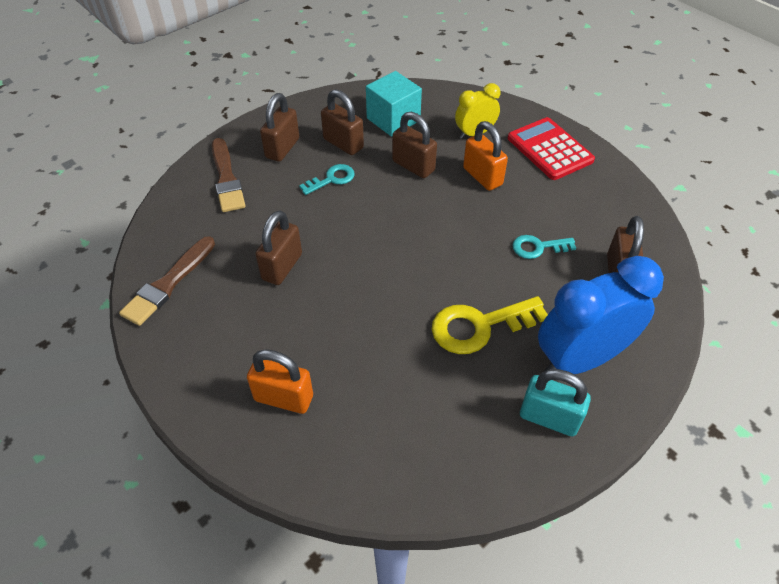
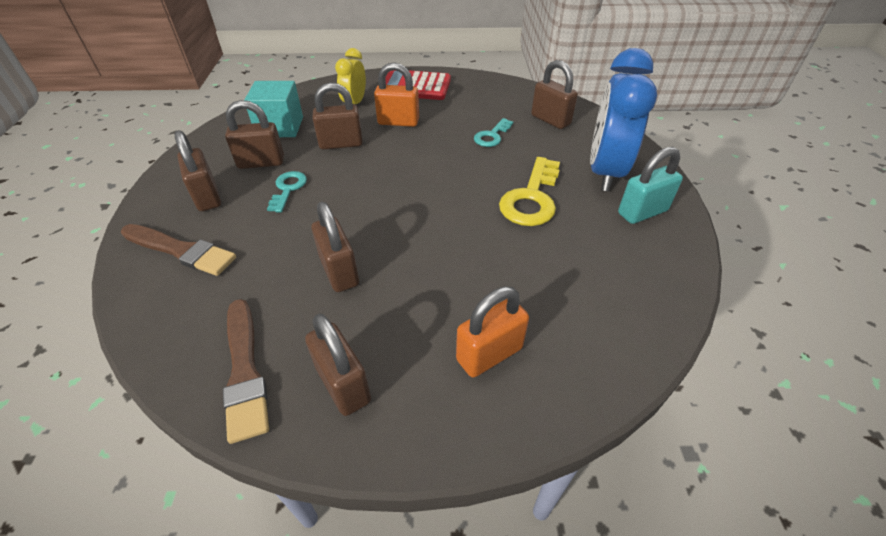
camera: 50 degrees left, 5 degrees down
none -> brown padlock [305,314,371,416]

